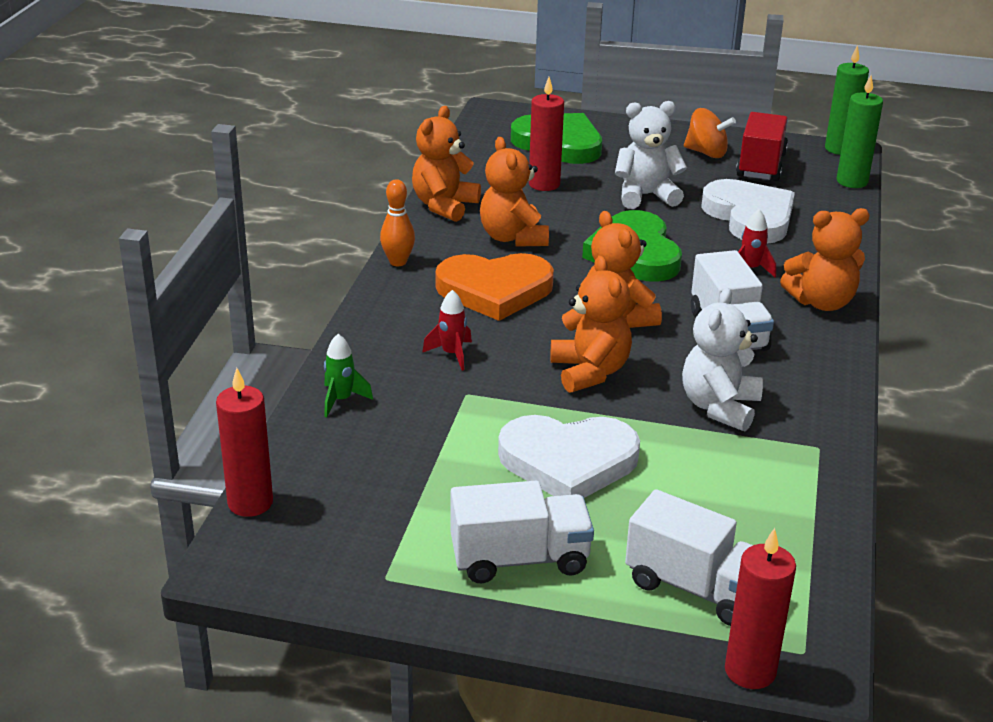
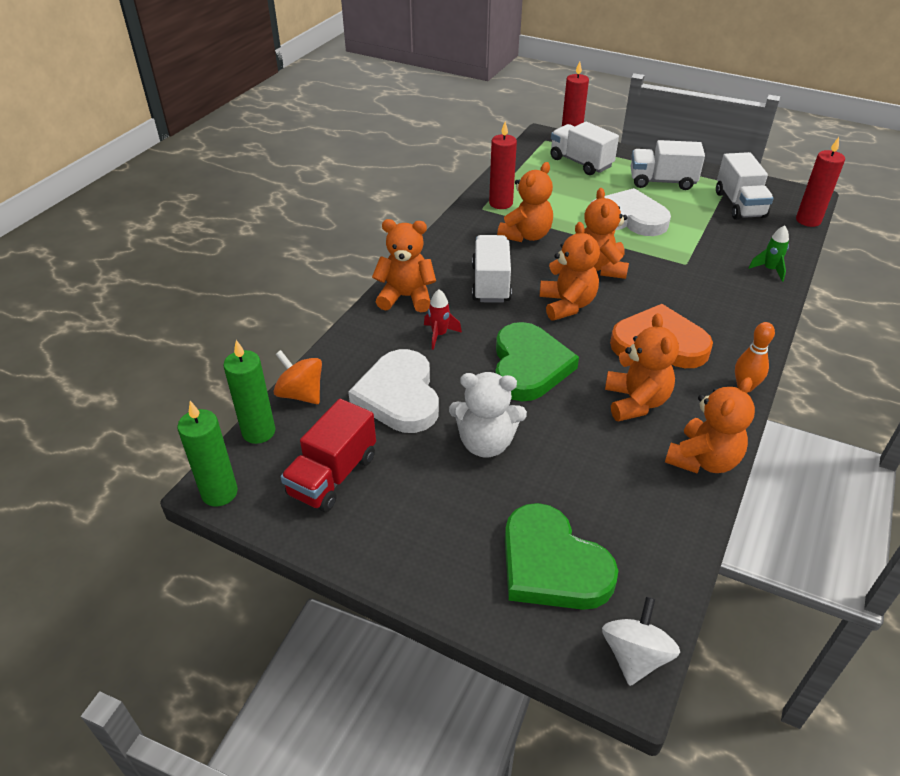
camera: 165 degrees left, 10 degrees up
red rocket [422,290,472,371] -> none
red candle [529,77,564,191] -> red candle moved to [489,121,517,209]
white teddy bear [682,288,763,431] -> orange teddy bear [497,162,553,242]
orange spinning top [684,108,736,158] -> orange spinning top moved to [274,350,322,404]
none -> white spinning top [602,597,680,686]
none -> white truck [716,152,774,220]

